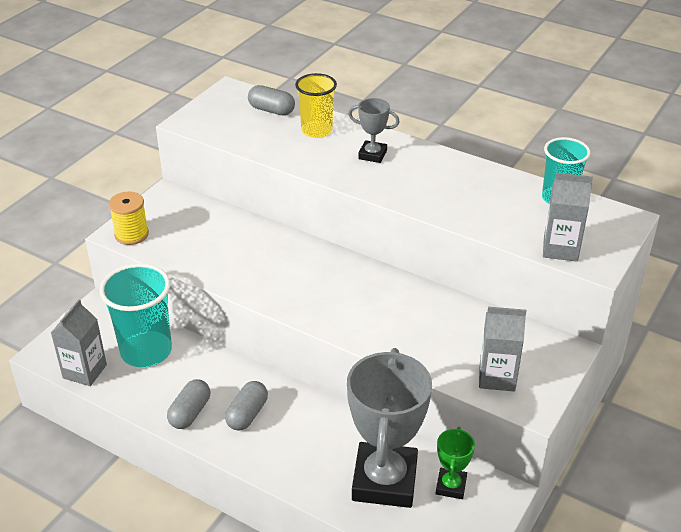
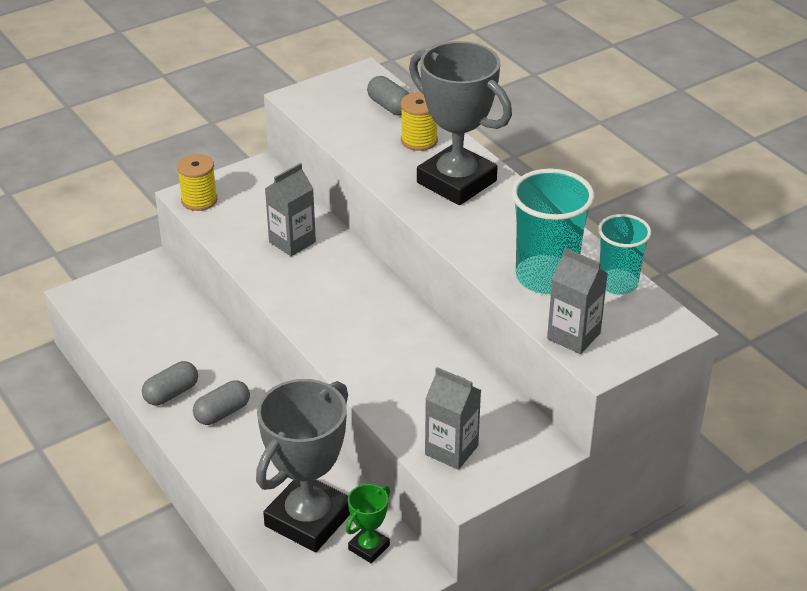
camera: 25 degrees right, 0 degrees up
grey carton [51,299,107,386] -> grey carton moved to [265,163,316,256]
turquoise cup [99,263,172,367] -> turquoise cup moved to [511,169,595,294]
yellow cup [295,73,337,138] -> yellow spool [401,92,438,151]
grey trophy [348,98,399,163] -> grey trophy [409,41,512,205], size x2.17

